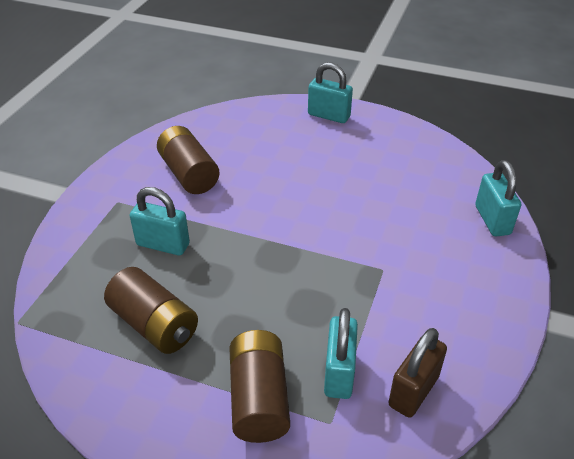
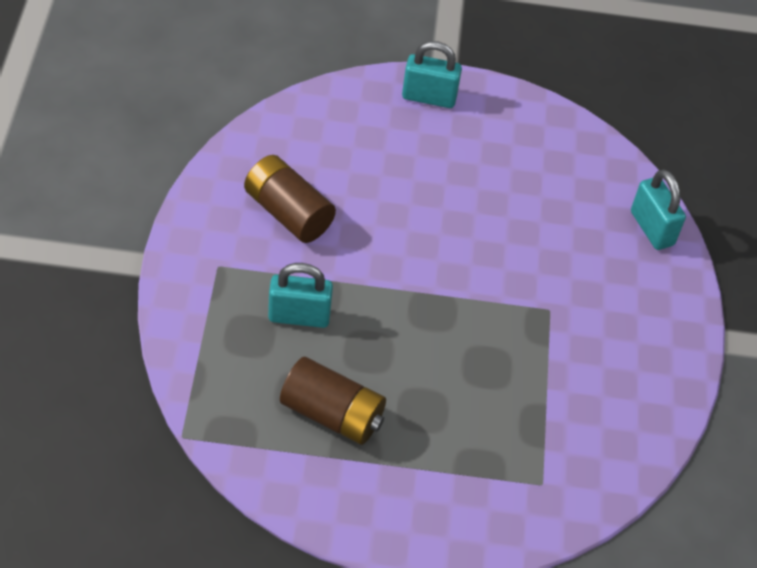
camera: 20 degrees left, 10 degrees up
brown battery [229,330,290,443] -> none
turquoise padlock [324,308,358,399] -> none
brown padlock [388,328,447,418] -> none

